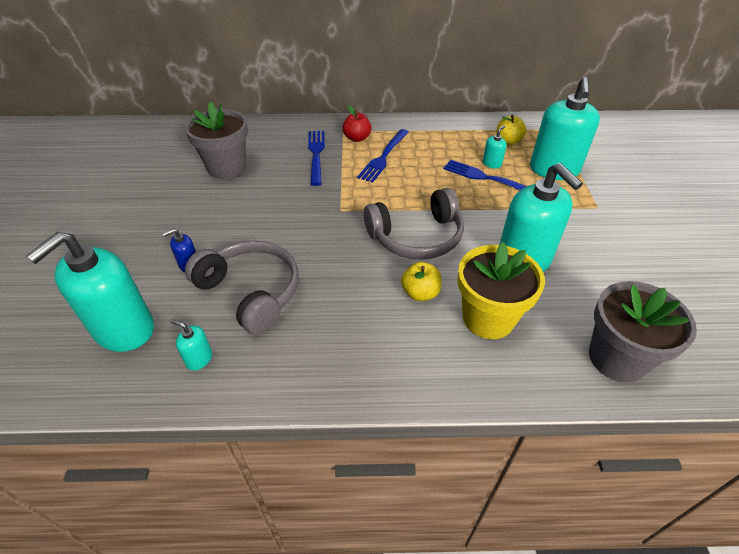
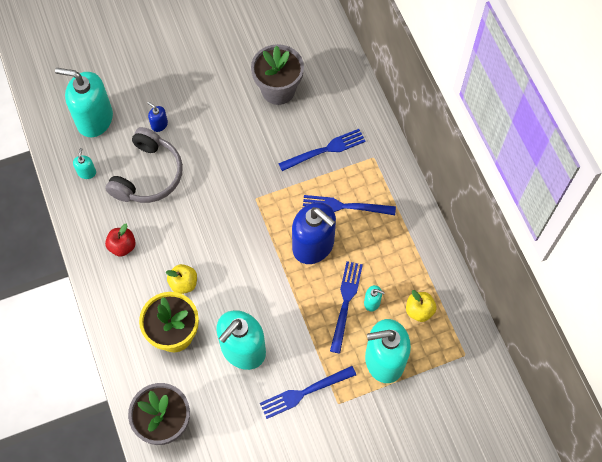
camera: 70 degrees right, 20 degrees up
red apple [342,105,371,142] -> red apple moved to [105,224,136,257]
grey headphones [364,188,464,260] -> none
none -> blue fork [260,366,356,419]
none -> blue soap dispenser [292,202,336,264]

